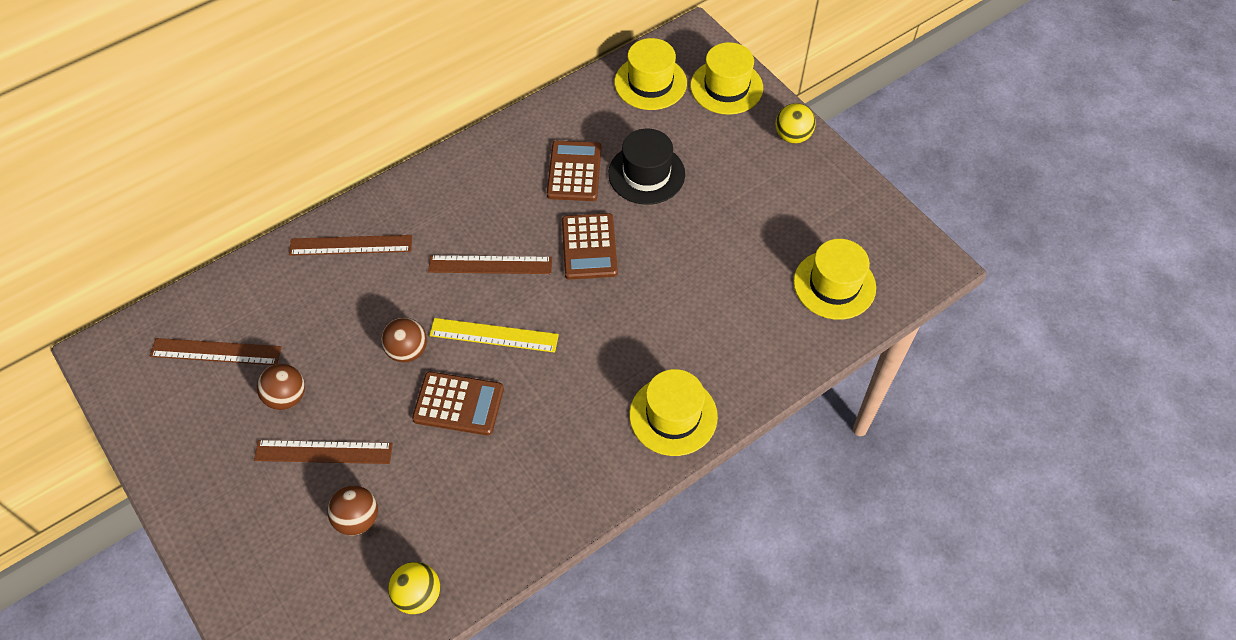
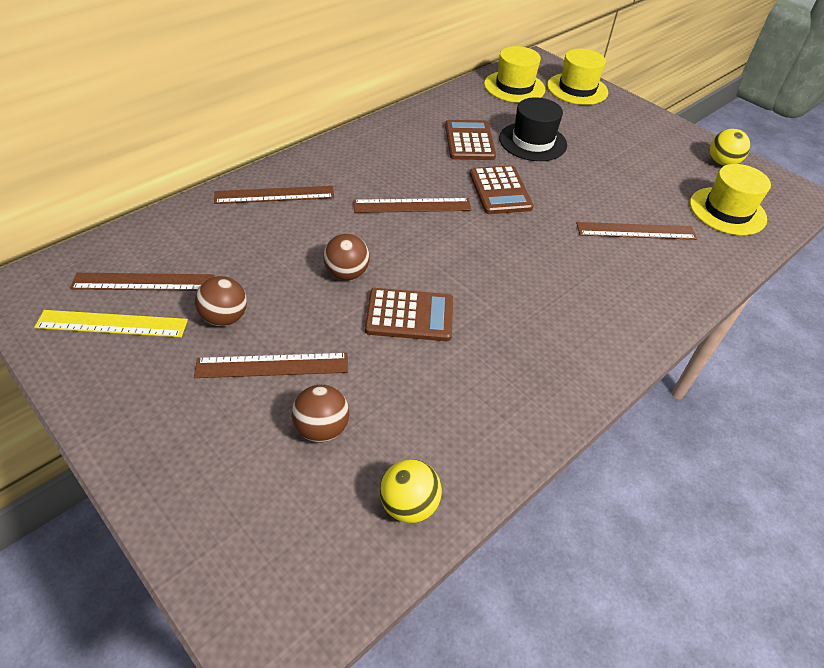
camera: 10 degrees left, 10 degrees down
yellow ruler [429,318,559,353] -> yellow ruler moved to [34,310,188,337]
yellow hat [629,369,718,456] -> none
yellow ball [776,103,816,143] -> yellow ball moved to [710,129,750,166]
none -> brown ruler [576,222,697,240]

